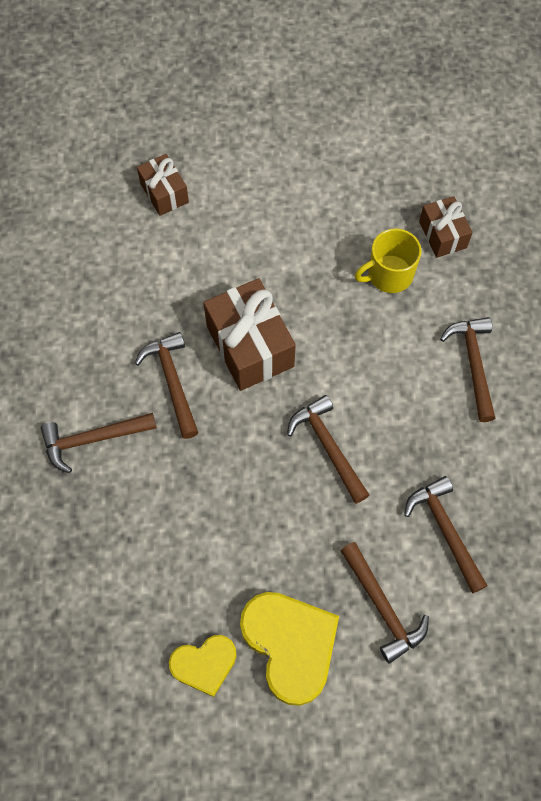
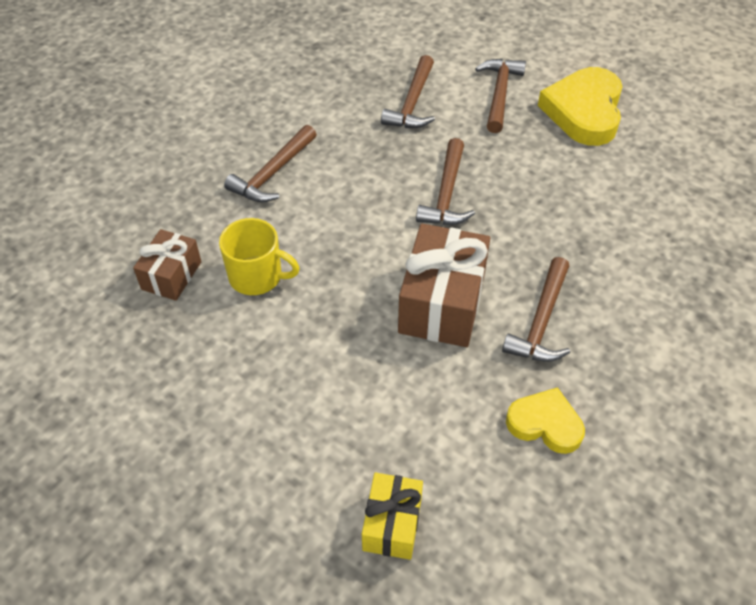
camera: 140 degrees left, 15 degrees down
brown hammer [41,413,157,473] -> none
brown gift [137,154,189,216] -> yellow gift [362,473,423,560]
yellow heart [169,635,237,697] -> yellow heart moved to [506,387,585,454]

